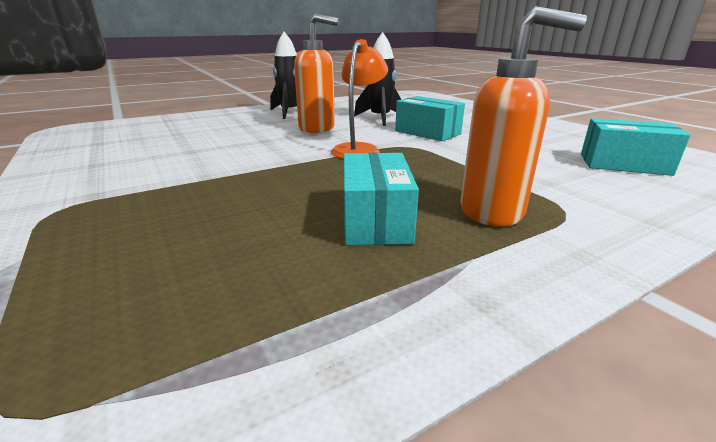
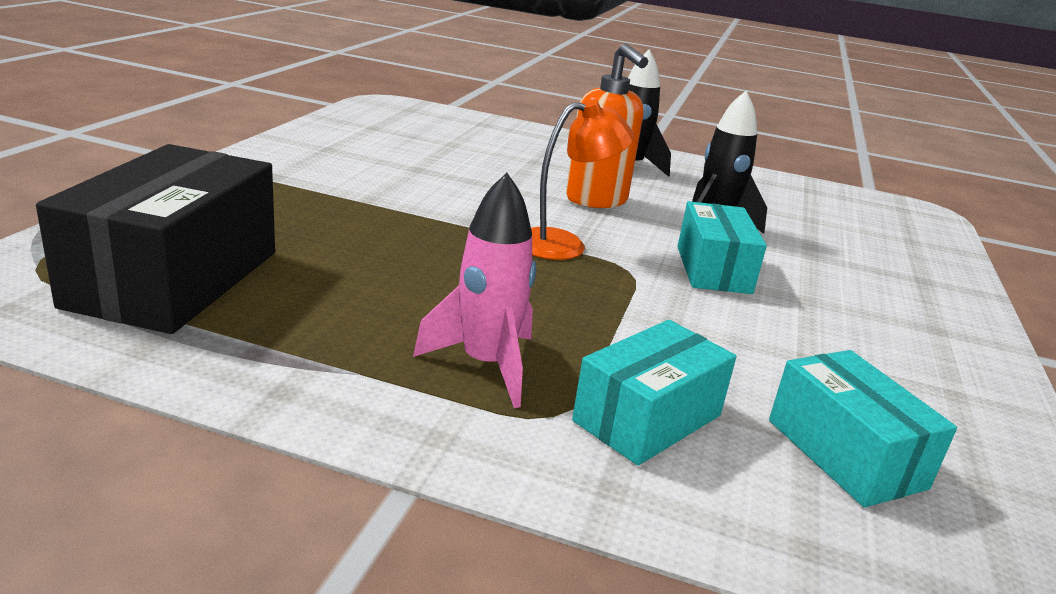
camera: 45 degrees right, 0 degrees up
turquoise box [343,153,419,246] -> turquoise box moved to [572,320,737,466]
orange soap dispenser [460,6,587,227] -> pink rocket [413,173,536,408]
none -> black box [36,144,275,334]

